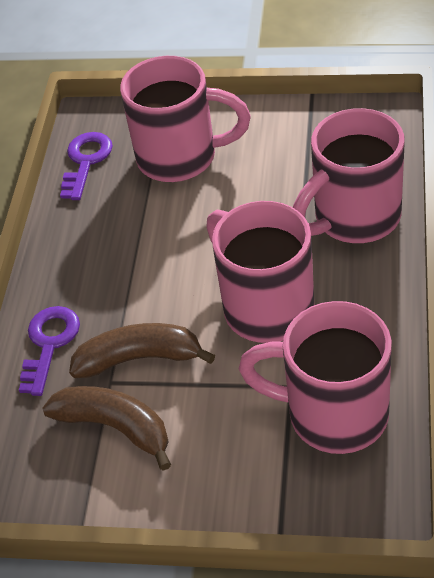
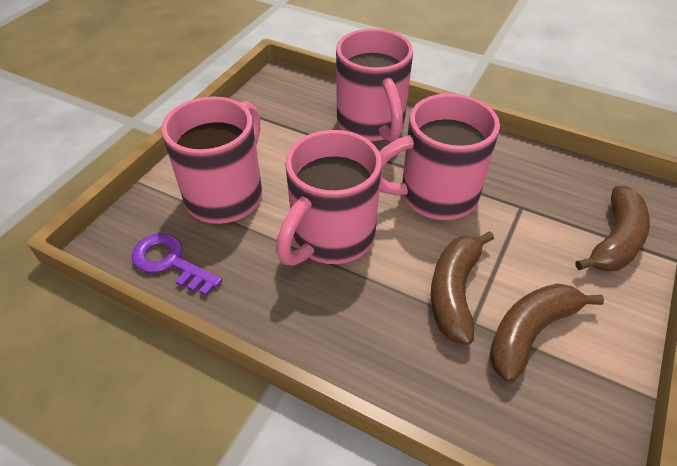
camera: 75 degrees left, 0 degrees up
purple key [19,306,80,396] -> none
pink mug [239,301,392,454] -> pink mug moved to [276,130,382,266]
none -> brown banana [576,186,650,272]

